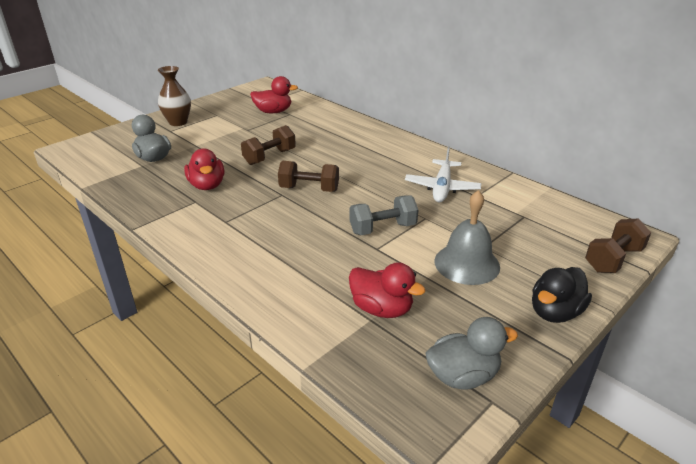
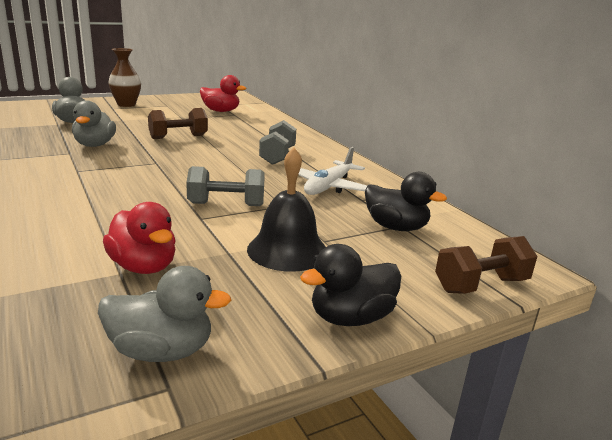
camera: 15 degrees right, 10 degrees down
red duck [184,148,224,190] -> grey duck [72,100,116,147]
brown dumbbell [278,161,339,192] -> none
grey bell [434,190,500,285] -> black bell [247,147,326,272]
none -> grey dumbbell [259,120,296,165]
none -> black duck [365,172,447,231]

